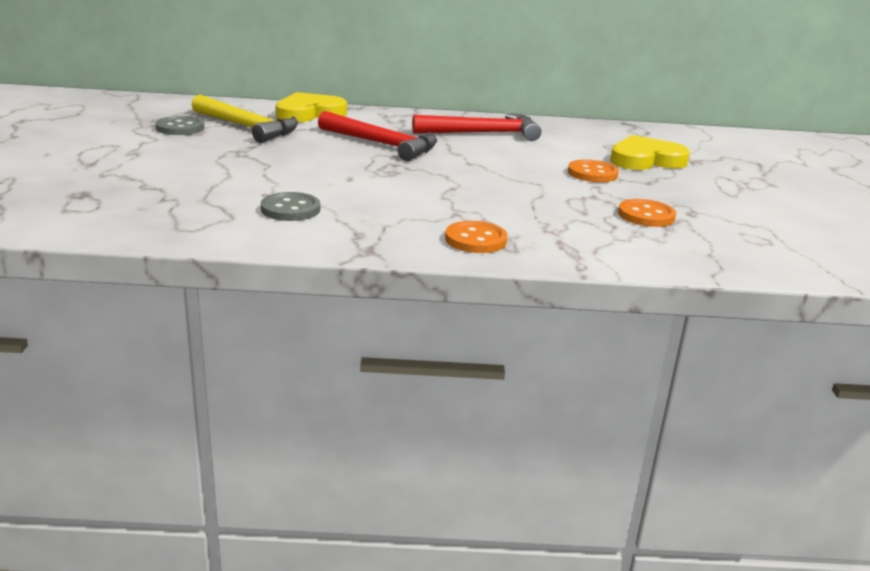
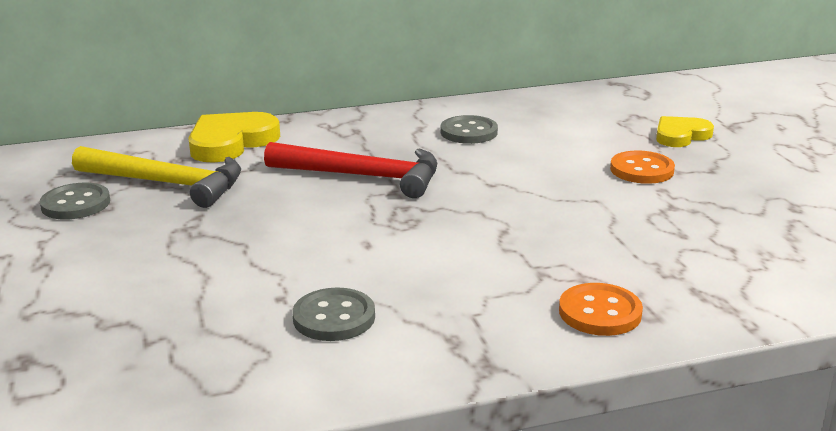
camera: 15 degrees left, 0 degrees up
red hammer [412,114,541,141] -> grey button [440,115,498,144]
yellow heart [610,135,690,170] -> yellow heart [656,116,714,147], size x0.64
orange button [618,199,676,227] -> none

